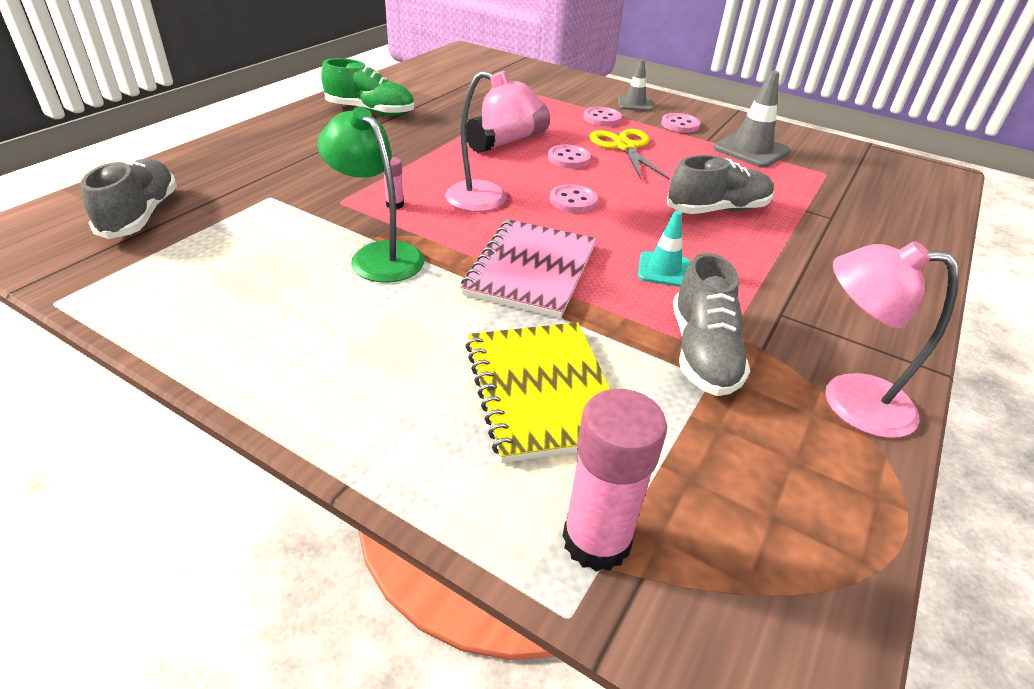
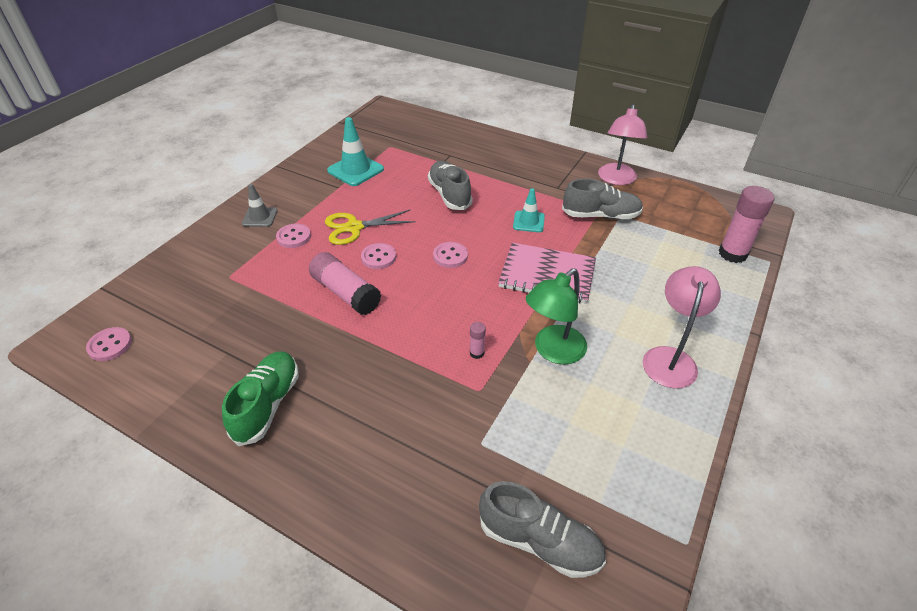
camera: 90 degrees left, 5 degrees up
grey shoe [81,159,177,239] -> grey shoe turned 150 degrees counterclockwise [479,481,606,578]
pink lamp [445,71,542,212] -> pink lamp moved to [643,266,721,389]
yellow notebook [465,322,610,463] -> none
pink button [661,113,700,133] -> pink button moved to [86,327,132,361]
grey traffic cone [713,70,790,168] -> turquoise traffic cone [327,117,384,186]

